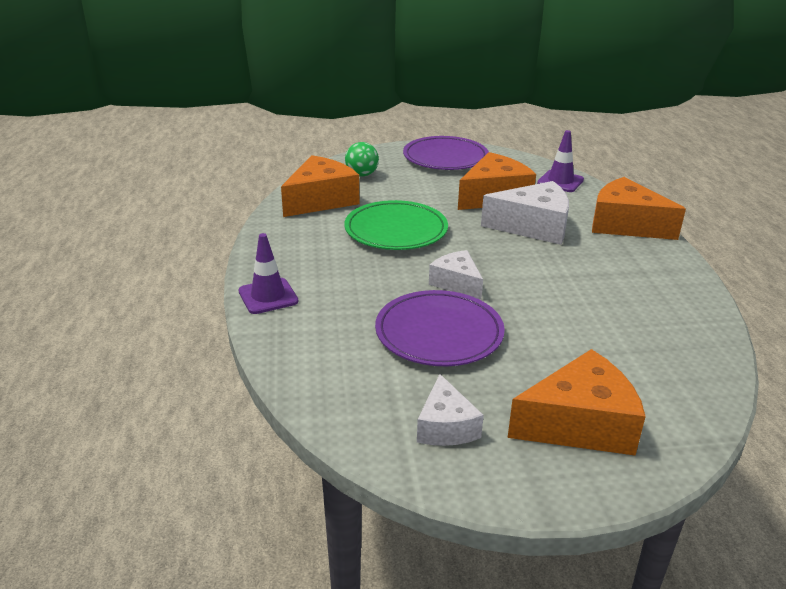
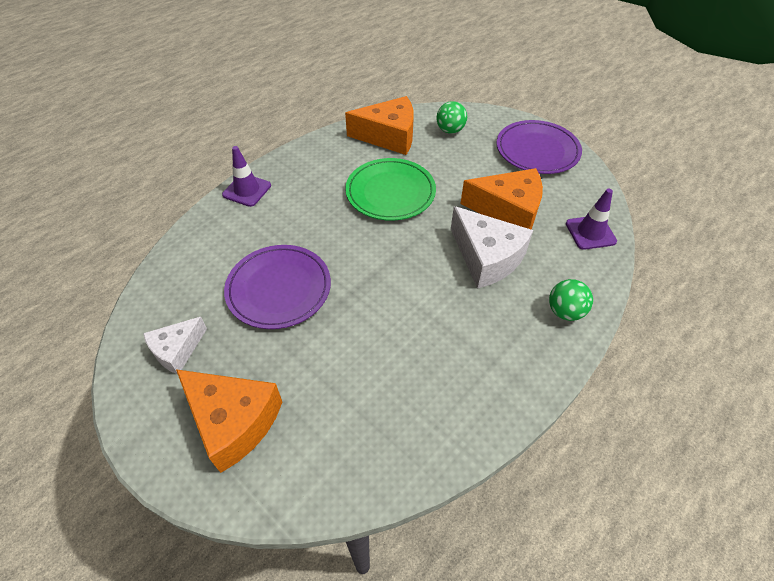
camera: 50 degrees right, 20 degrees up
white cheese [429,250,483,299] -> none
orange cheese [592,177,686,240] -> green ball [549,279,593,321]

